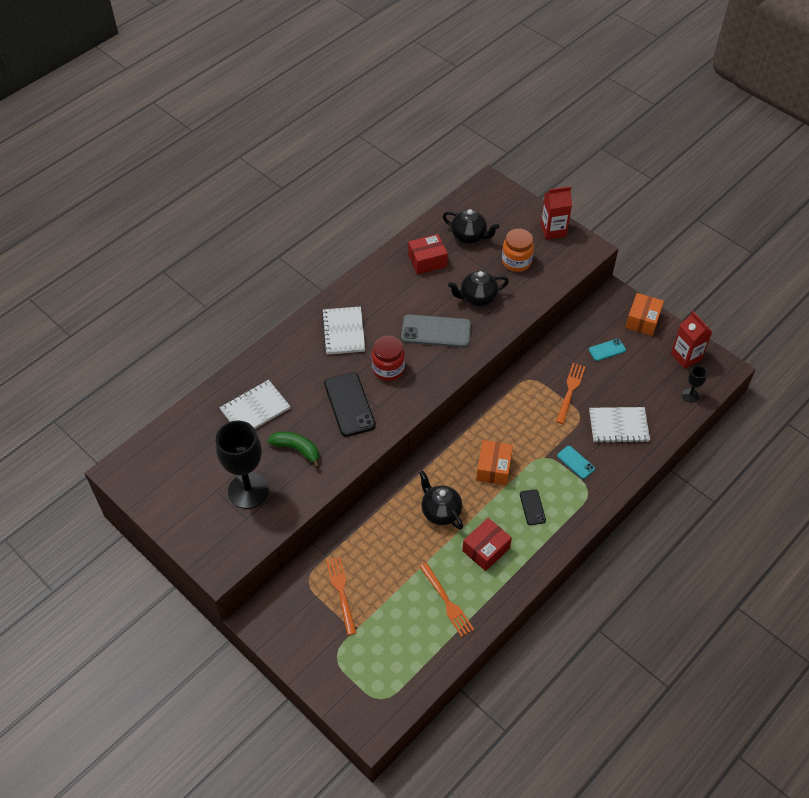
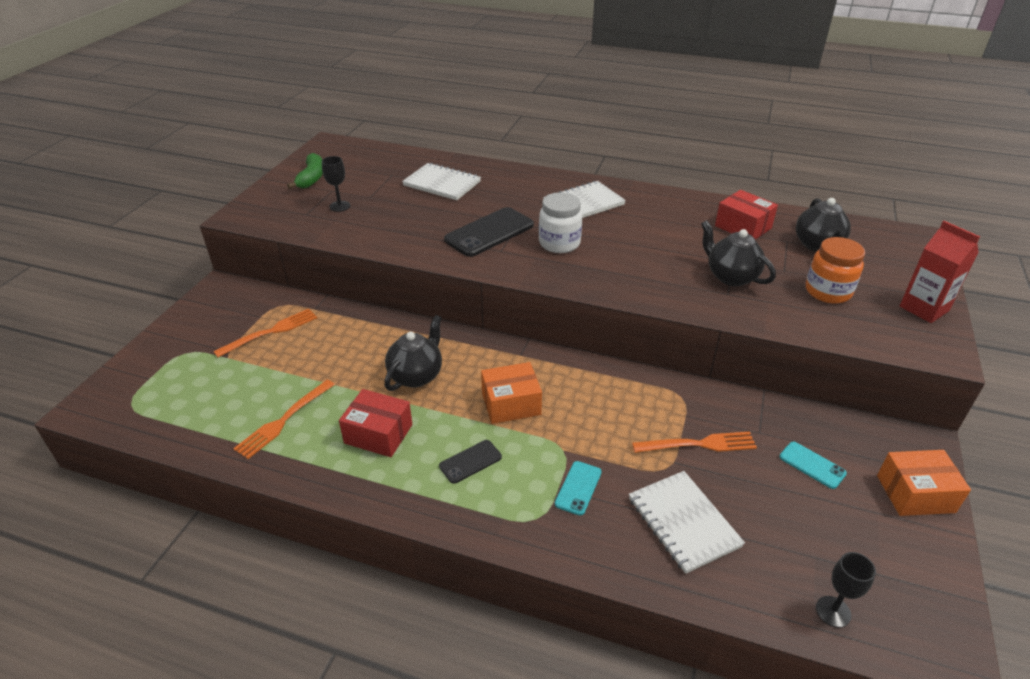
camera: 65 degrees right, 15 degrees down
black goblet [216,420,269,509] -> black goblet [322,156,350,212], size x0.46
green banana [268,431,319,468] -> green banana moved to [287,153,323,189]
red jar [371,336,405,381] -> white jar [539,192,582,253]
grey phone [401,314,471,347] -> none
red carton [671,311,712,369] -> none

